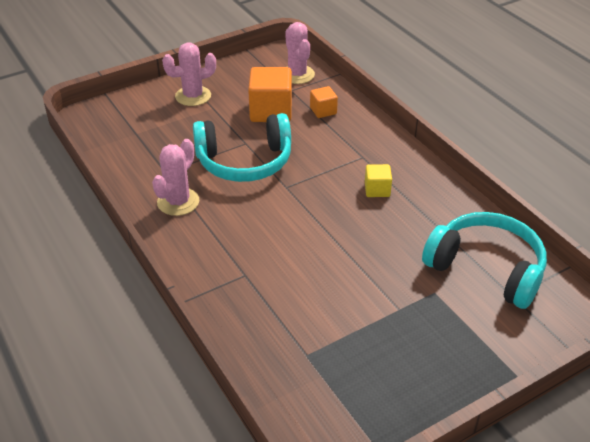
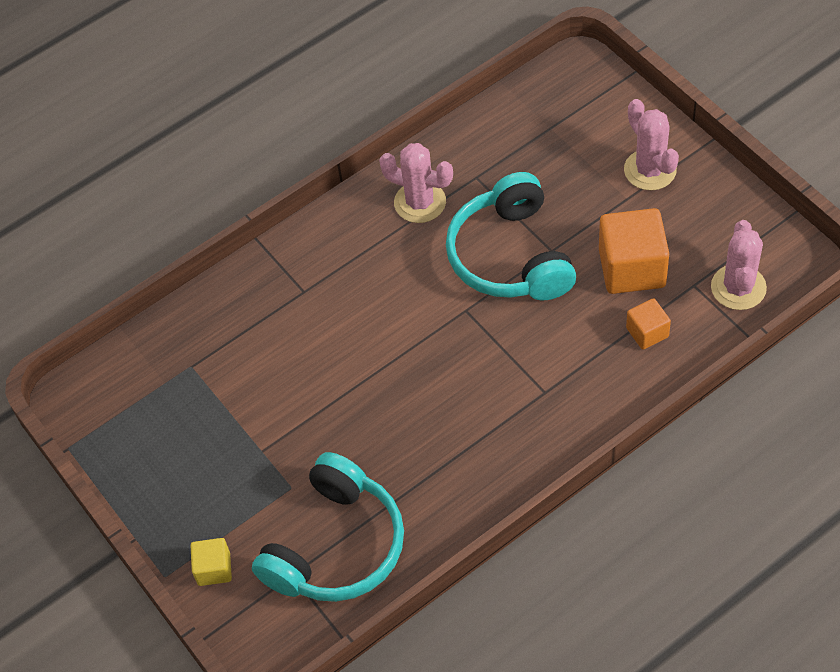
camera: 90 degrees right, 15 degrees up
pink cactus [285,22,315,84] -> pink cactus turned 60 degrees counterclockwise [711,220,767,310]
yellow cube [365,164,392,197] -> yellow cube moved to [191,538,232,586]

